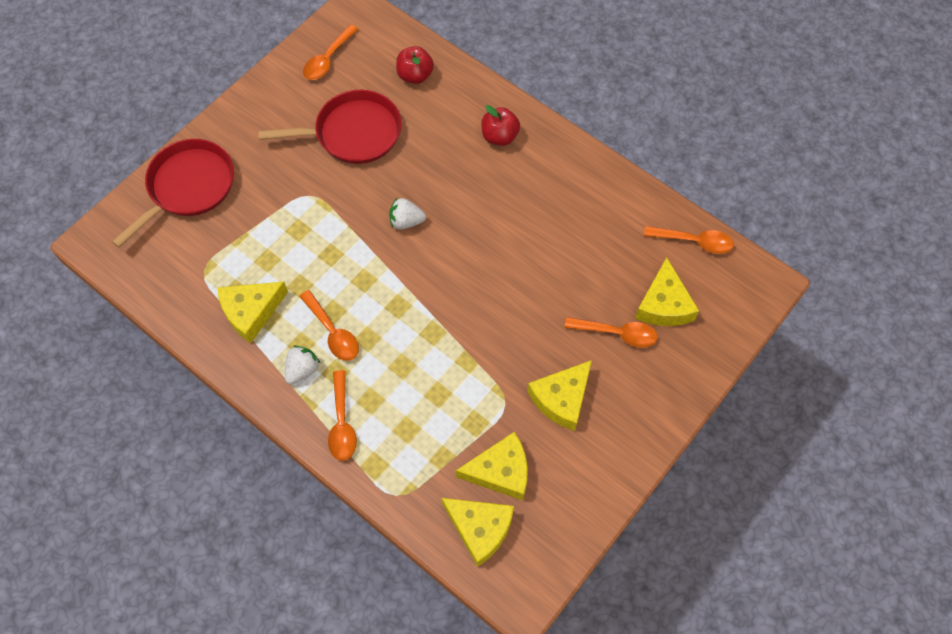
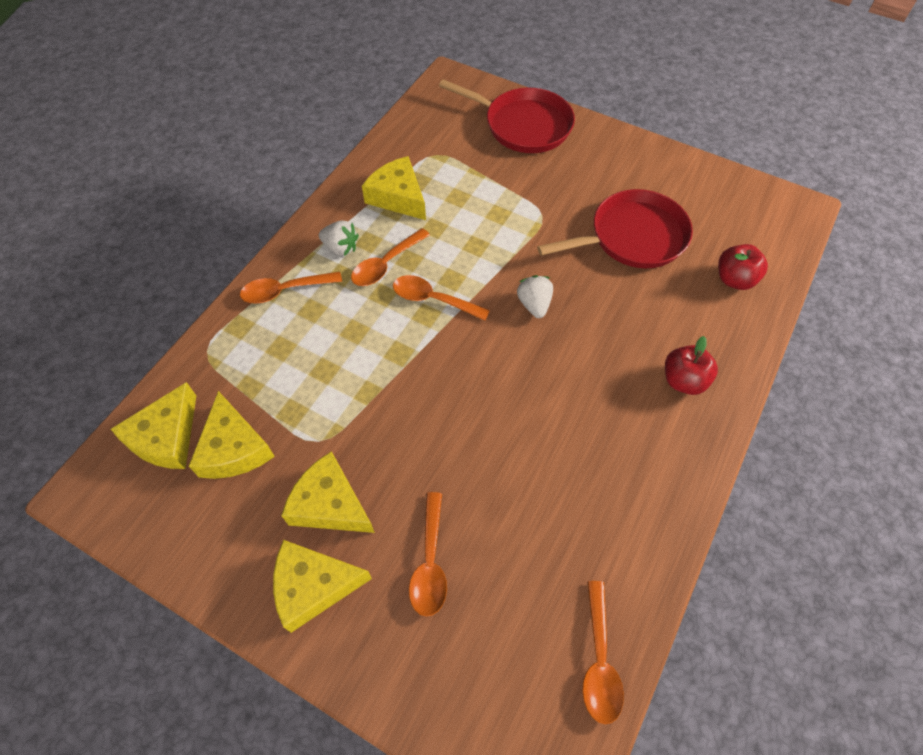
camera: 80 degrees right, 5 degrees down
red pan [258,90,402,164] -> red pan turned 90 degrees counterclockwise [537,189,693,268]
orange spoon [303,24,358,80] -> orange spoon moved to [393,275,490,321]
yellow cheese [635,257,699,326] -> yellow cheese moved to [273,540,372,633]

